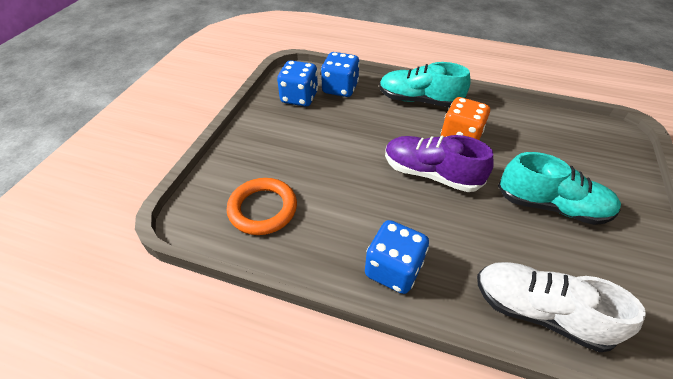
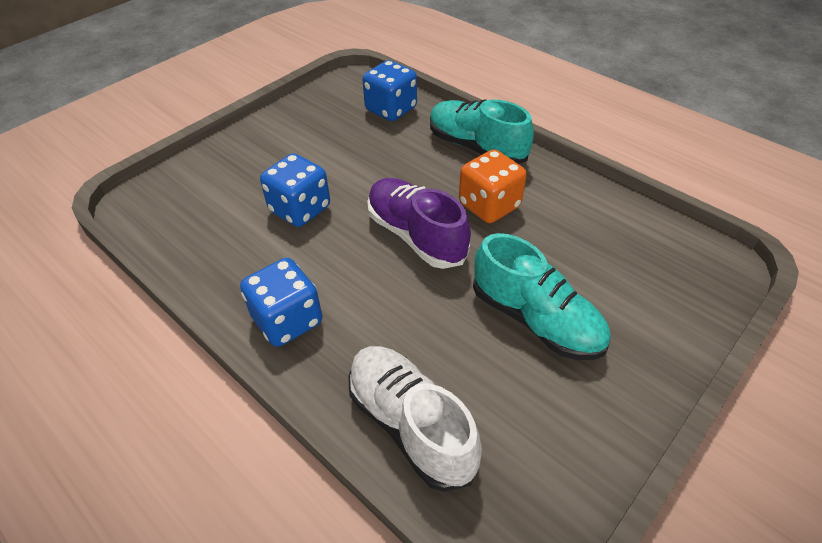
camera: 25 degrees right, 0 degrees up
orange ring [227,178,297,235] -> none
blue dice [277,60,318,106] -> blue dice moved to [260,153,330,227]

